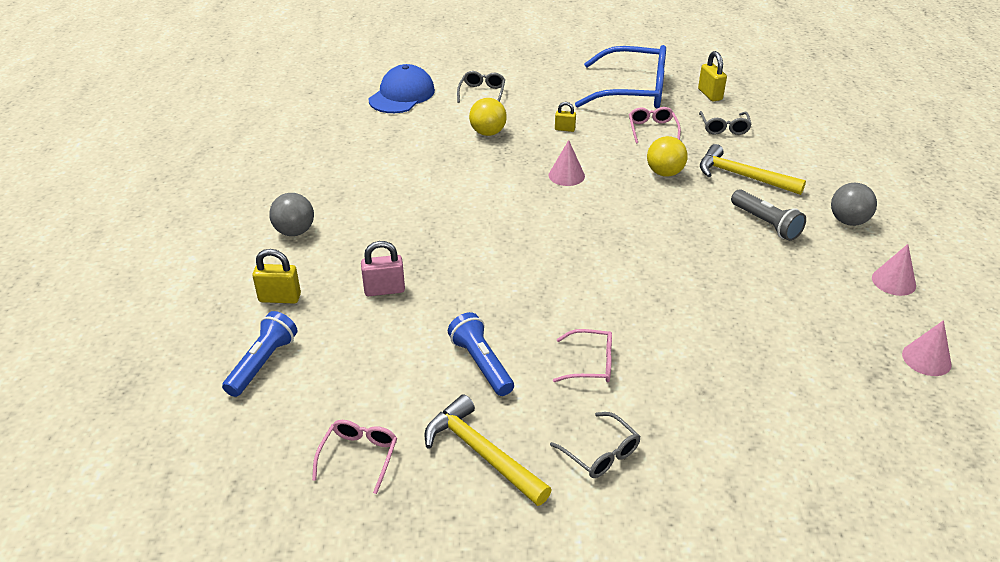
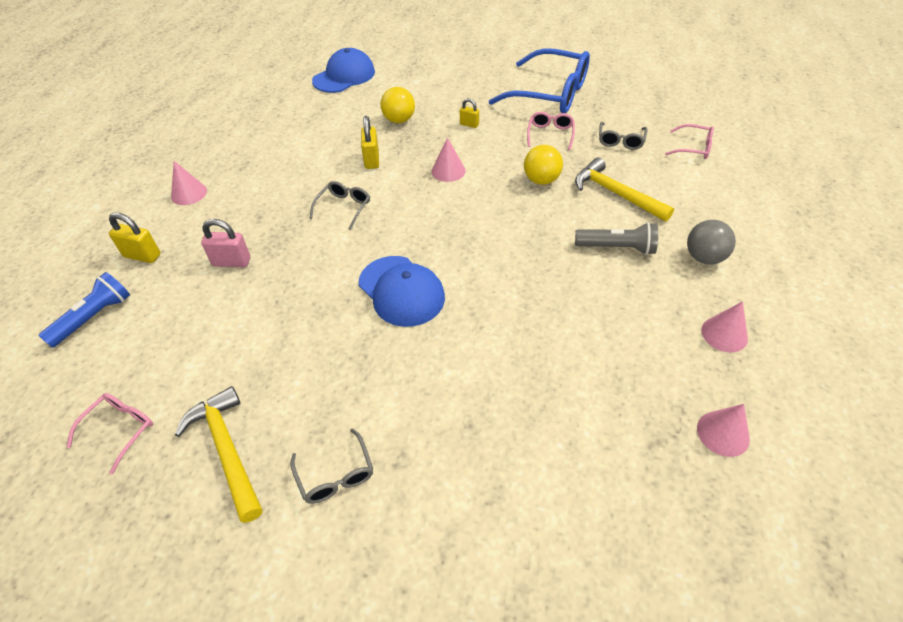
camera: 15 degrees right, 10 degrees up
grey ball [269,193,314,236] -> pink cone [171,161,207,205]
blue flashlight [448,312,514,396] -> none
grey glasses [457,71,505,103] -> grey glasses moved to [309,181,370,231]
pink glasses [553,329,612,382] -> pink glasses moved to [665,124,714,159]
yellow padlock [698,51,727,102] -> yellow padlock moved to [361,116,379,169]
grey flashlight [731,190,806,241] -> grey flashlight turned 60 degrees counterclockwise [575,222,658,255]
none -> blue cap [359,256,445,327]

